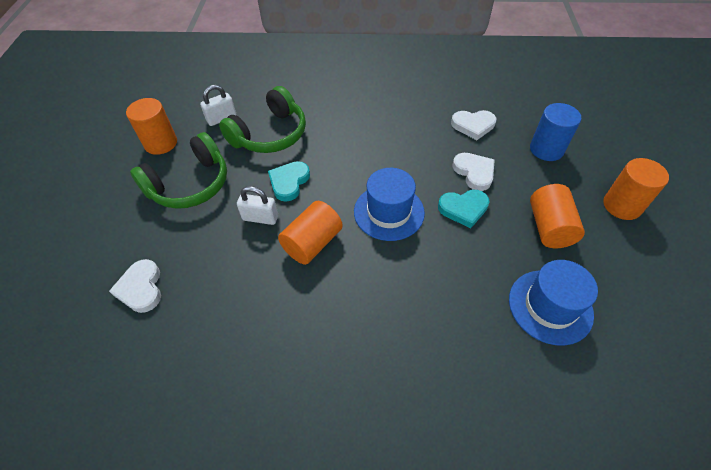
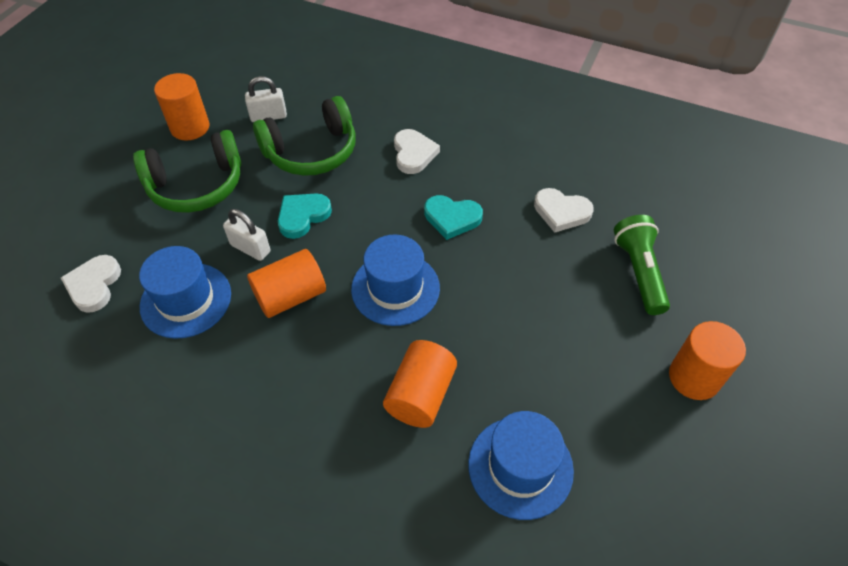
camera: 20 degrees right, 0 degrees up
turquoise heart [438,190,490,228] -> turquoise heart moved to [424,195,483,240]
white heart [453,153,495,191] -> white heart moved to [394,129,440,174]
blue cylinder [530,103,581,161] -> green flashlight [614,215,670,315]
orange cylinder [530,184,585,248] -> orange cylinder moved to [383,340,457,428]
none -> blue hat [139,246,231,339]

